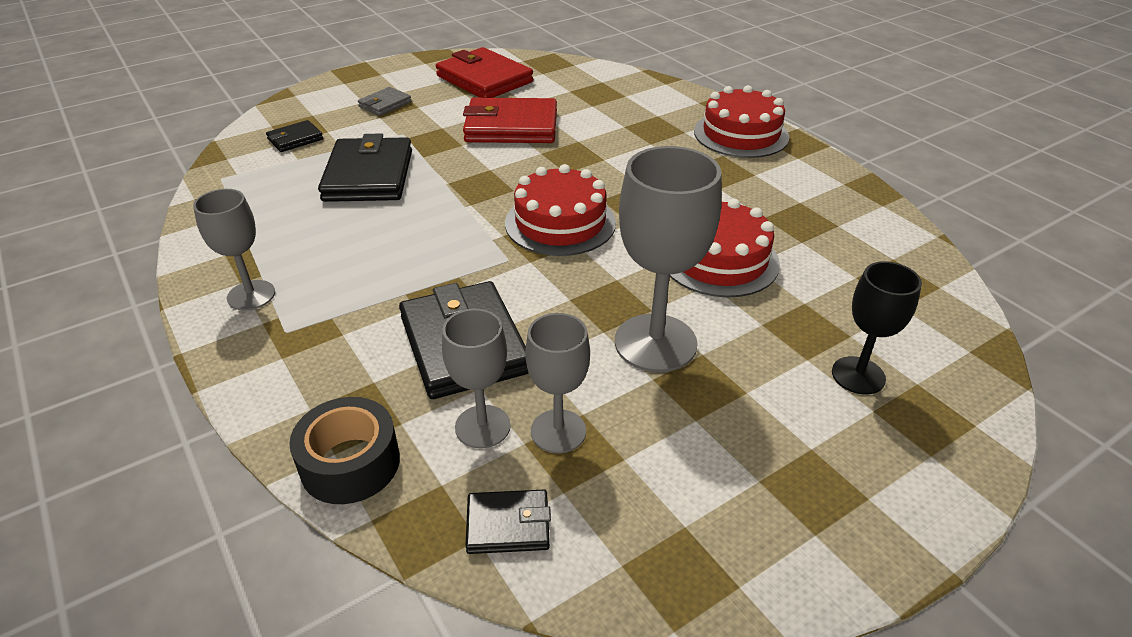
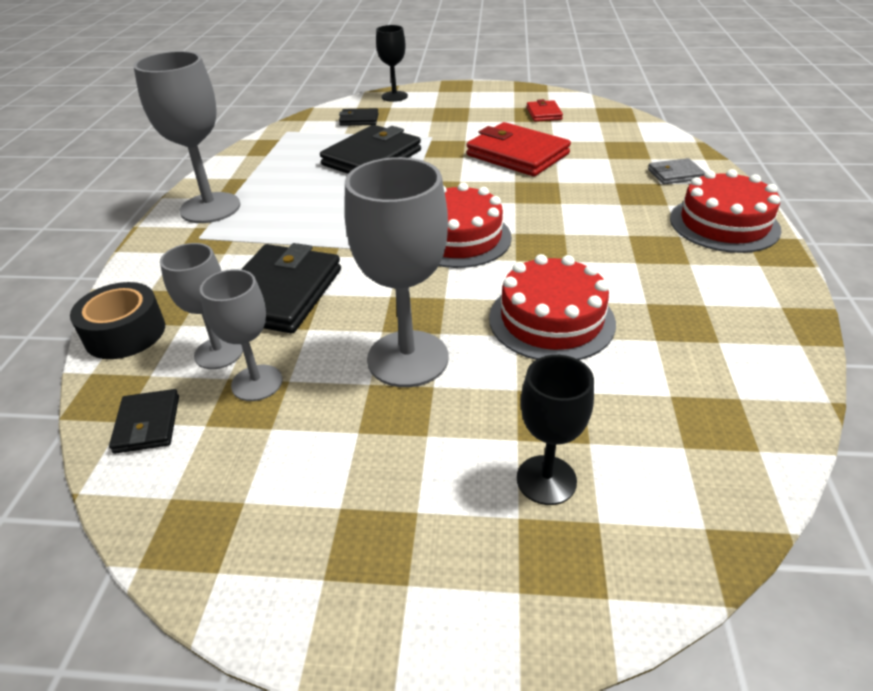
camera: 40 degrees right, 0 degrees up
grey goblet [193,189,275,311] -> grey goblet [133,51,240,223], size x1.67
grey wallet [358,87,411,116] -> grey wallet moved to [648,158,705,185]
red wallet [436,47,533,98] -> red wallet [527,99,563,122], size x0.50
black wallet [465,490,551,554] -> black wallet turned 45 degrees clockwise [109,389,179,454]
none -> black goblet [376,25,408,102]

